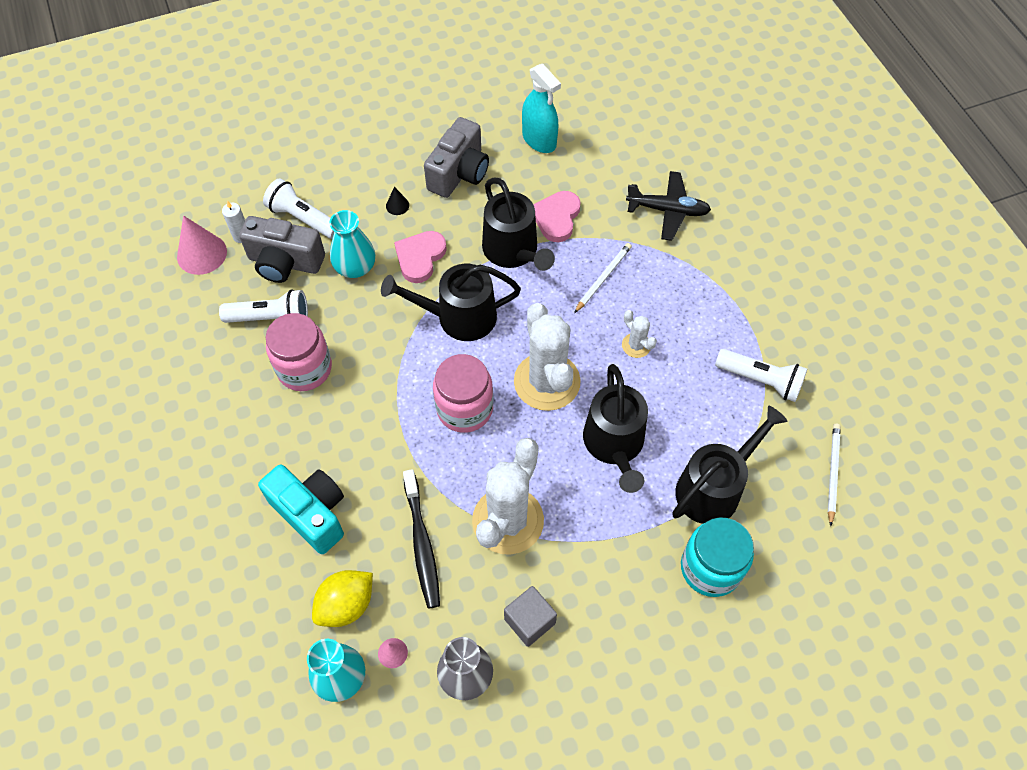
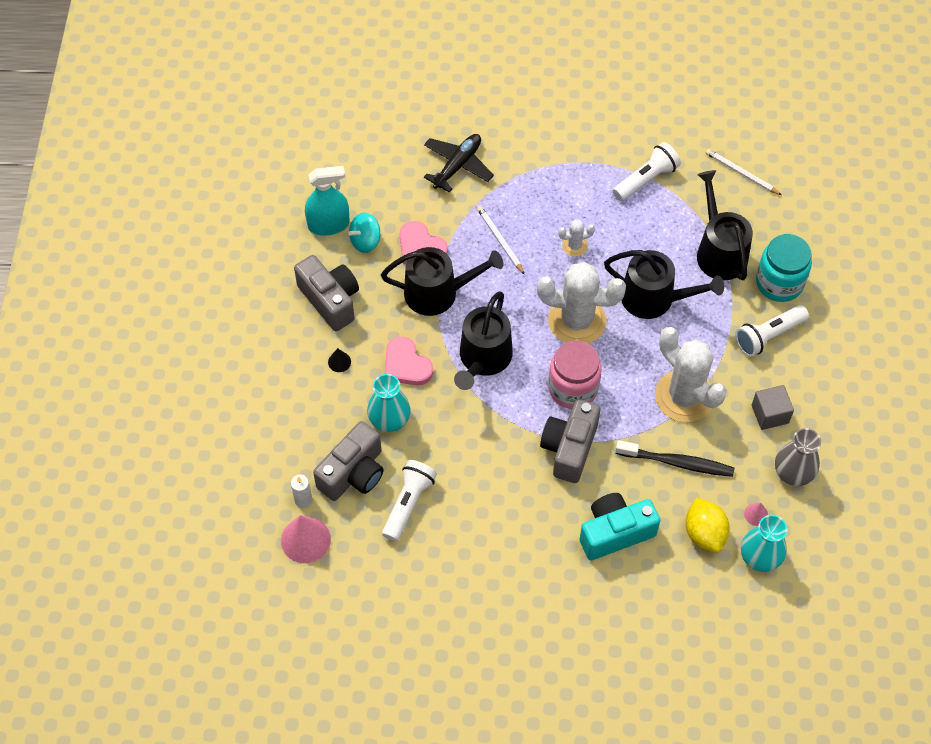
camera: 65 degrees left, 0 degrees up
white flashlight [263,178,334,239] -> white flashlight moved to [735,305,809,357]
pink jar [266,313,332,391] -> none
none -> turquoise spinning top [349,213,380,253]
none -> grey camera [540,399,600,483]

